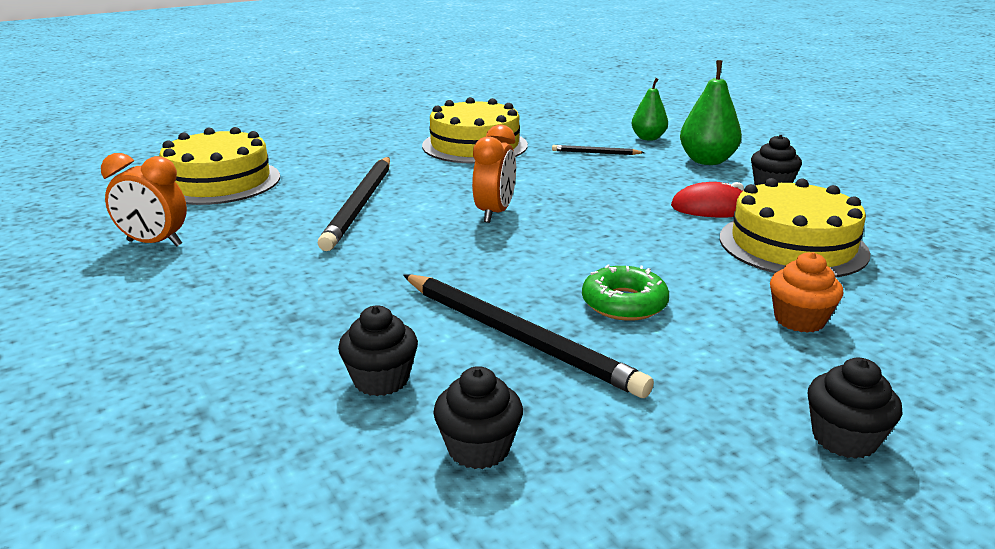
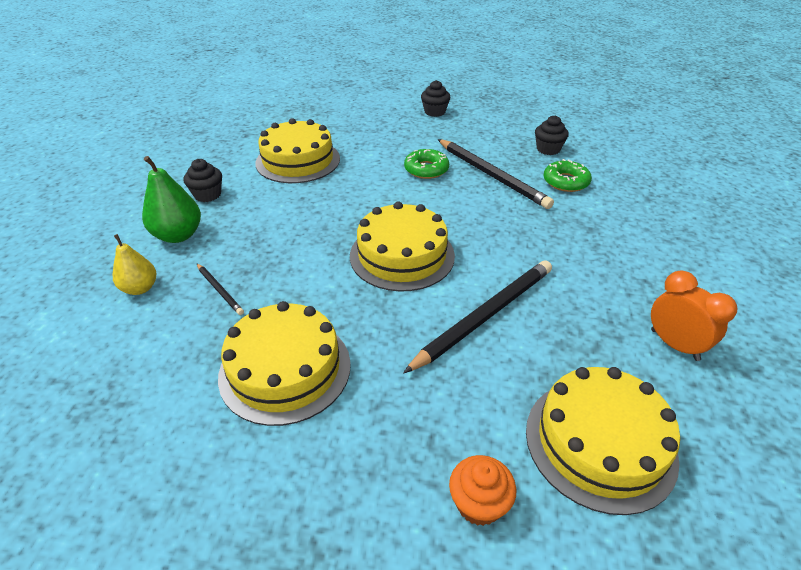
camera: 140 degrees left, 15 degrees up
black cupcake [338,305,418,396] -> green donut [544,159,592,192]
black pencil [403,275,654,398] -> black pencil turned 150 degrees clockwise [438,139,554,209]
orange clock [472,125,516,223] -> yellow cake [350,202,455,292]
green pear [632,78,668,141] -> yellow pear [113,234,156,295]
red mouse [671,182,744,217] -> none
orange cupcake [770,252,843,333] -> orange cupcake moved to [449,455,516,526]

